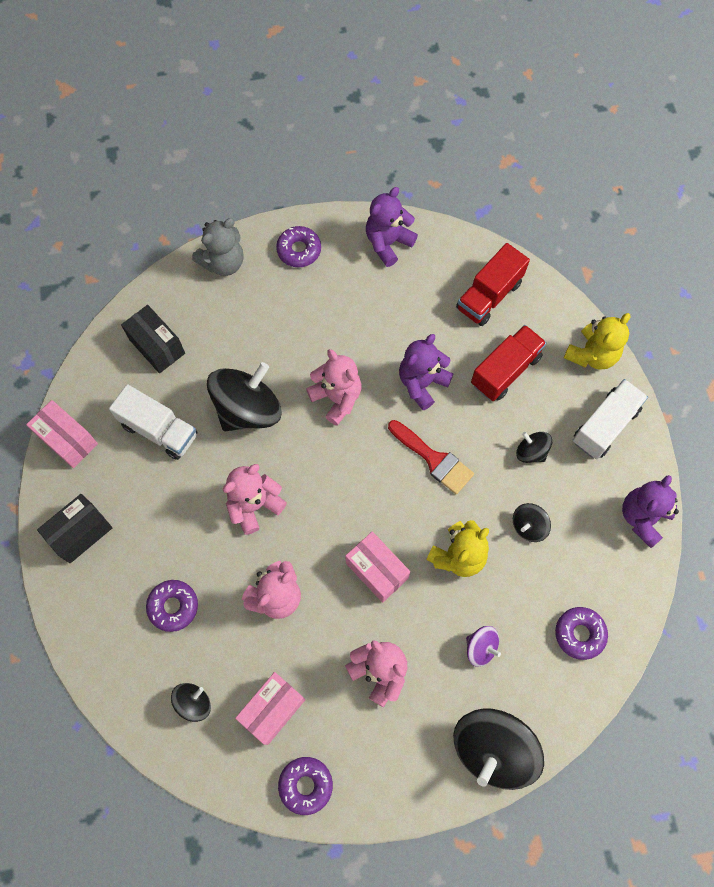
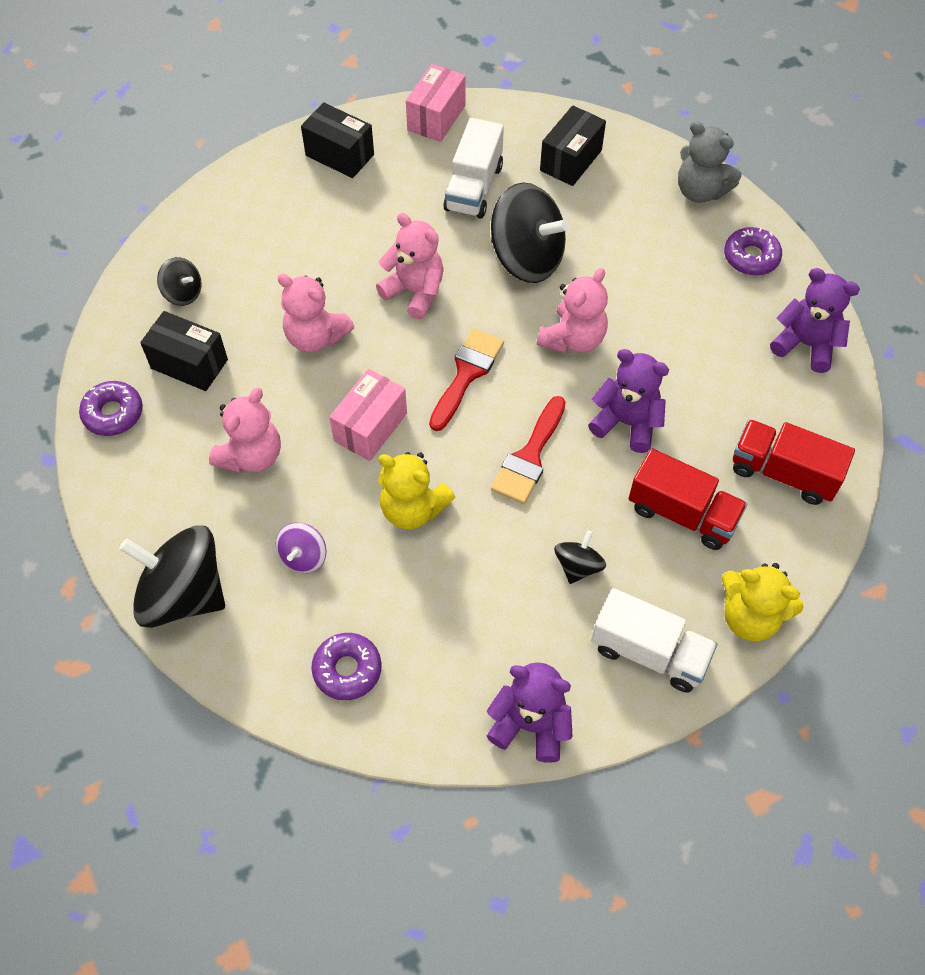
camera: 75 degrees right, 10 degrees down
purple donut [146,580,198,632] -> none
pink box [235,672,305,745] -> black box [140,311,228,391]
black spinning top [513,503,551,542] -> none
none -> red brush [429,329,504,431]

